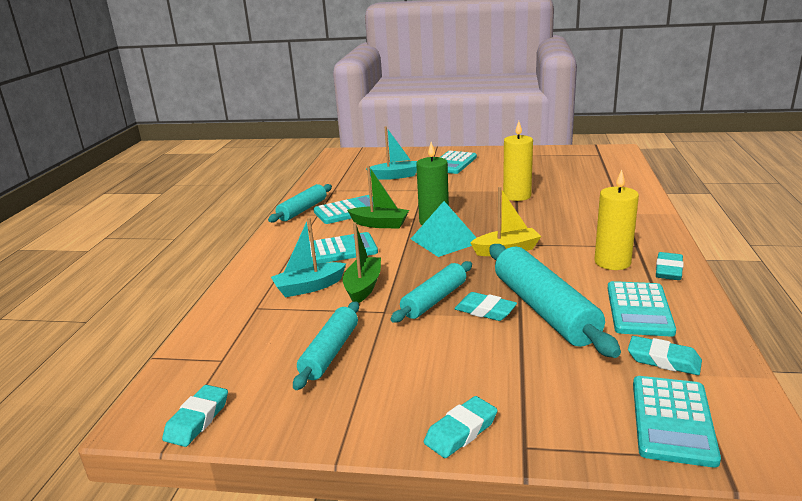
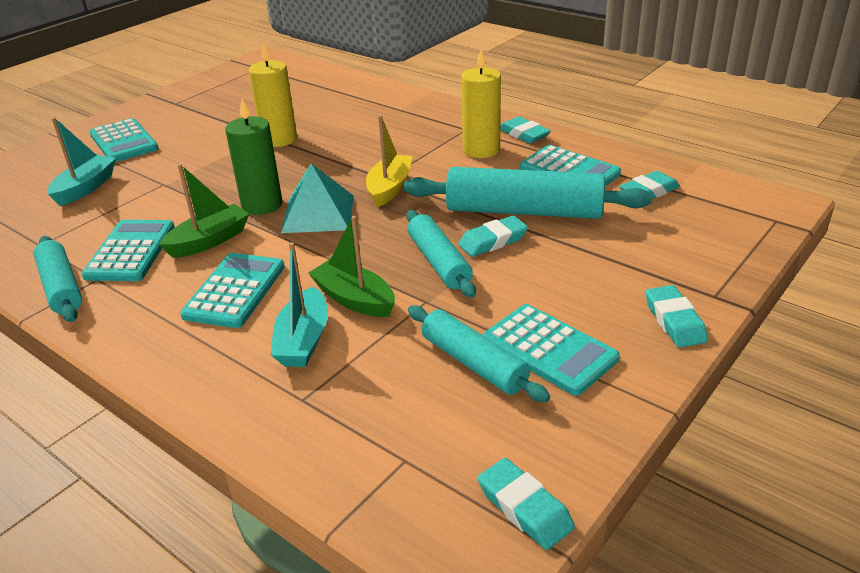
camera: 60 degrees left, 10 degrees up
turquoise calculator [633,376,721,468] -> turquoise calculator moved to [483,304,620,396]

